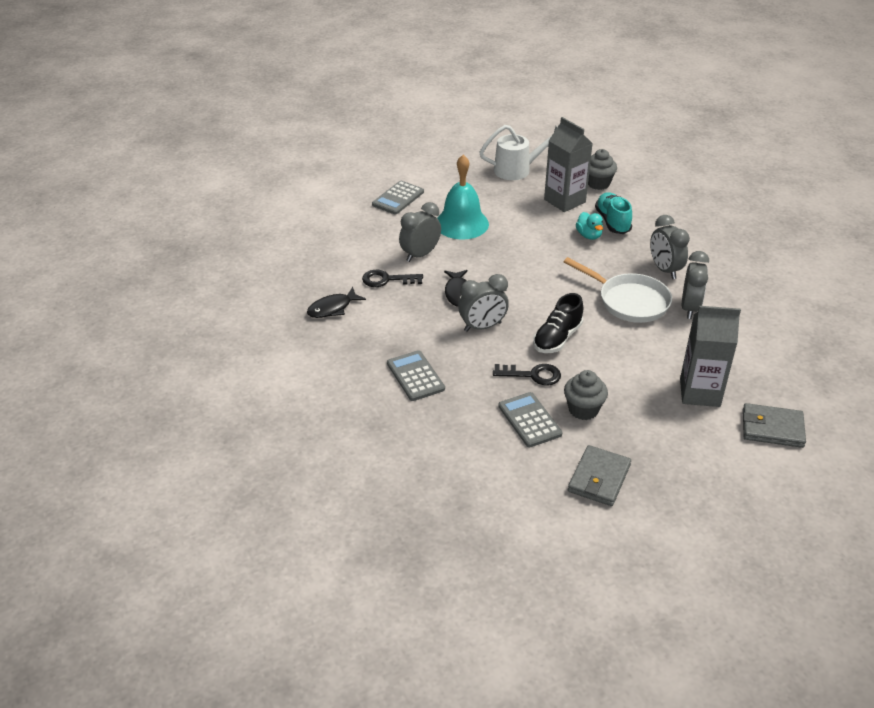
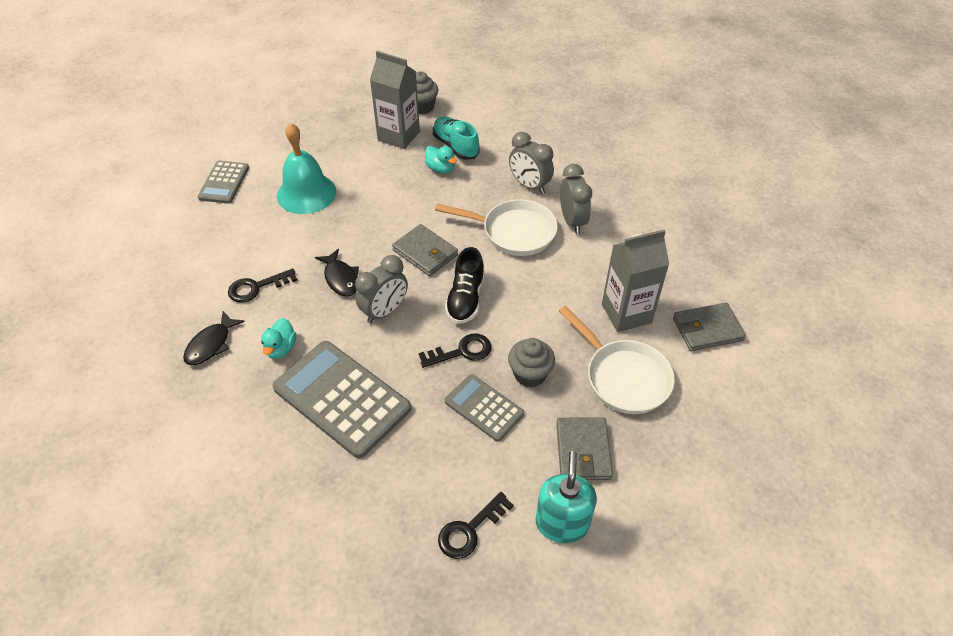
camera: 25 degrees left, 10 degrees up
grey calculator [387,350,445,401] -> grey calculator [272,341,411,459], size x1.78
grey clock [399,202,441,262] -> none
white watering can [479,125,557,180] -> none
none -> turquoise duck [261,318,296,359]
none -> grey wallet [392,224,458,276]
none -> black key [438,492,514,559]
none -> turquoise soap dispenser [536,451,597,543]
none -> white pan [559,306,675,414]

